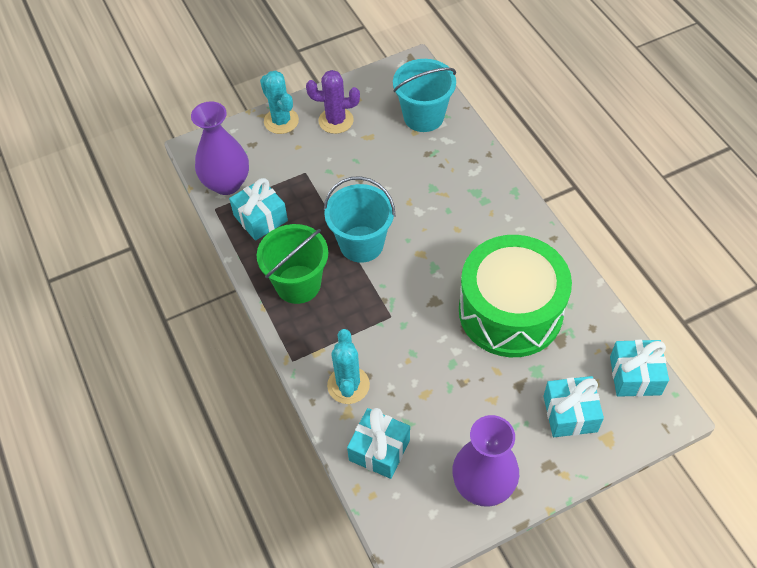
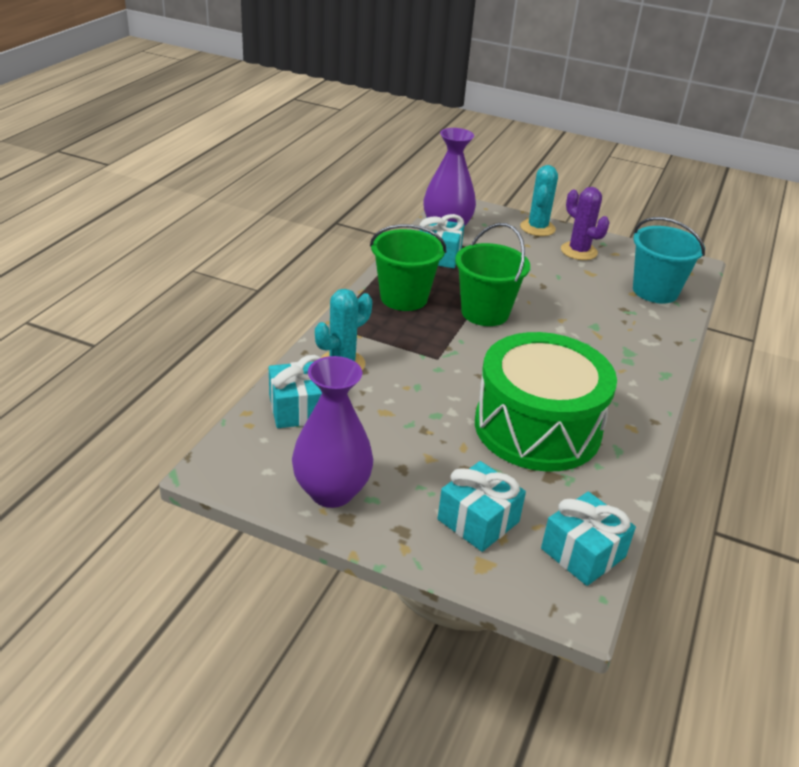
camera: 45 degrees right, 20 degrees down
turquoise bucket [324,176,395,263] -> green bucket [455,223,530,326]

